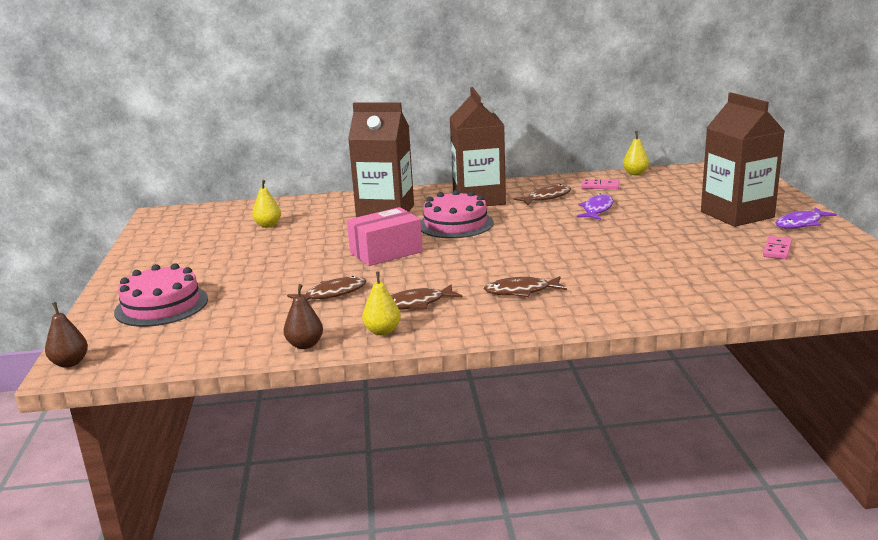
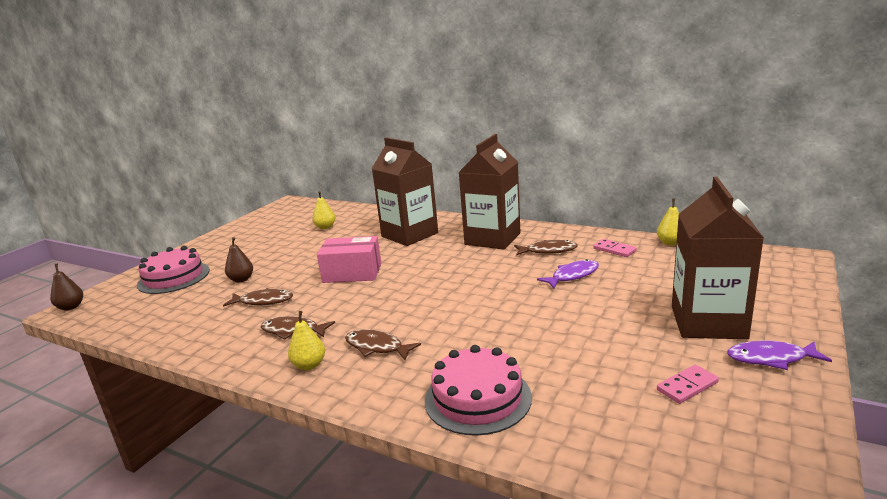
camera: 35 degrees right, 0 degrees up
brown pear [284,284,323,349] -> brown pear moved to [225,237,253,283]
yellow pear [362,271,401,335] -> yellow pear moved to [288,311,325,370]
pink cake [421,190,494,238] -> pink cake moved to [425,345,532,436]

